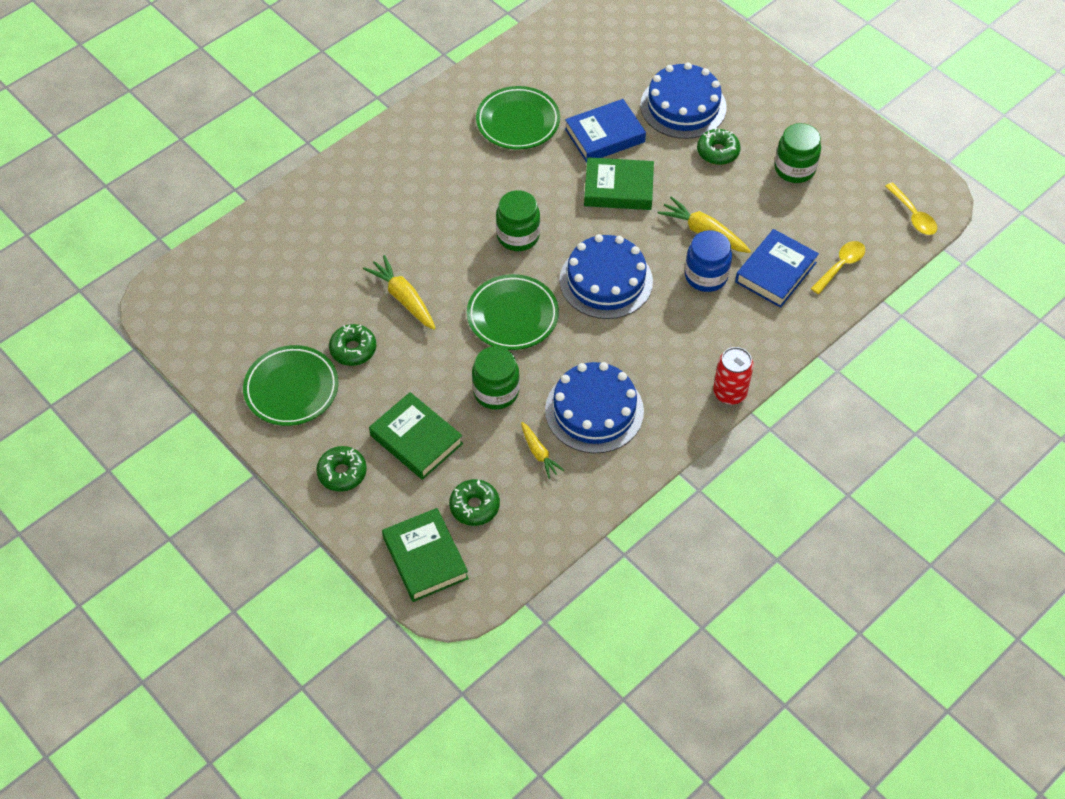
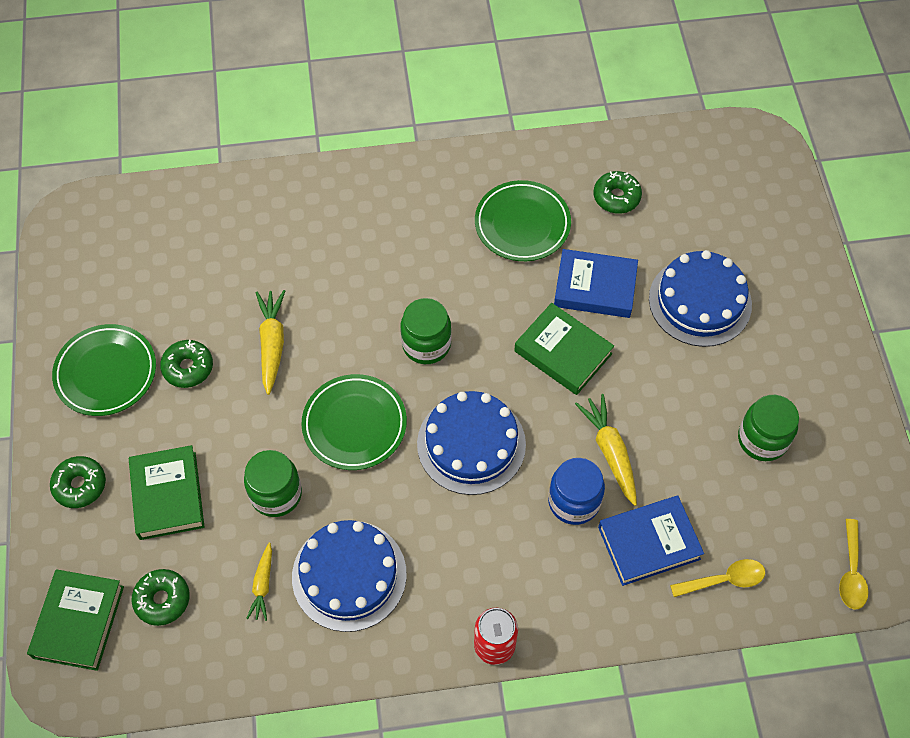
camera: 35 degrees right, 5 degrees up
green donut [697,128,741,165] -> green donut moved to [594,171,642,214]

